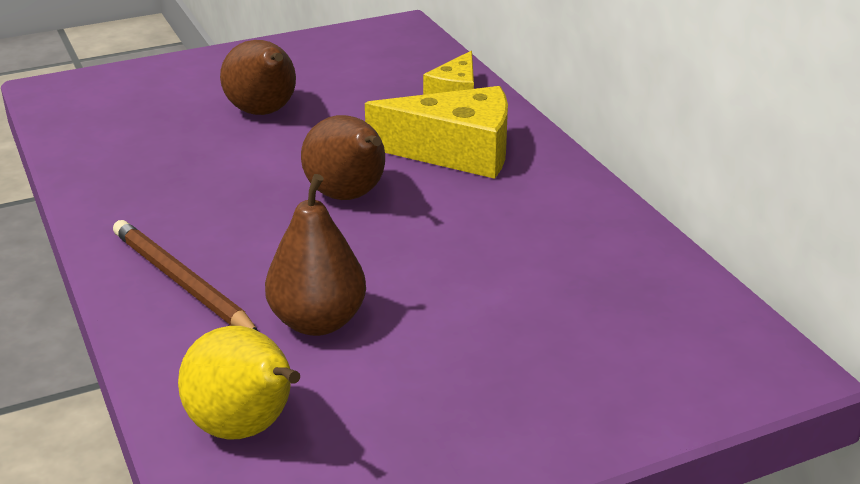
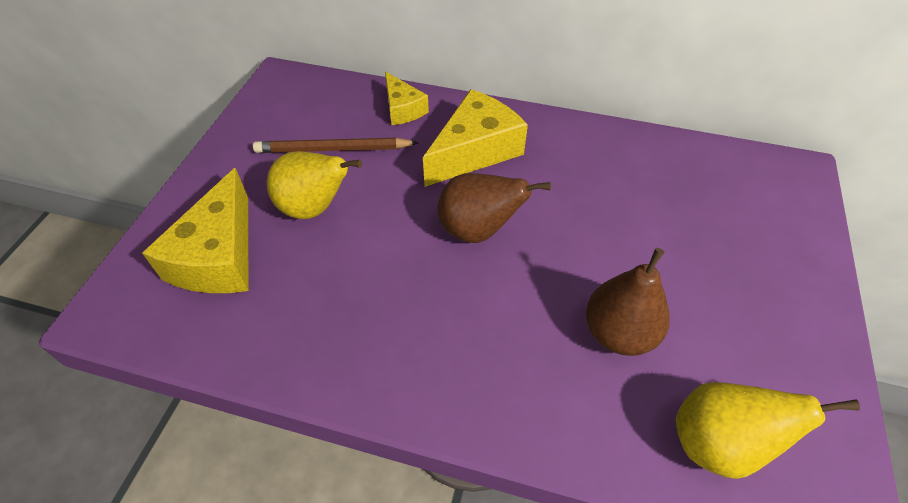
camera: 50 degrees left, 20 degrees up
brown pencil [113,220,258,331] -> brown pencil moved to [253,138,419,153]
brown pear [220,40,296,115] -> yellow pear [267,151,362,219]
none -> yellow cheese [142,168,248,293]

